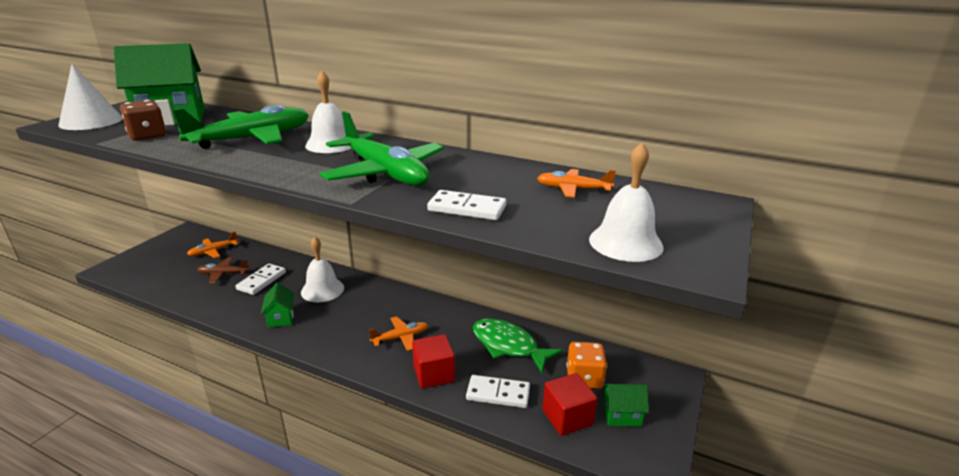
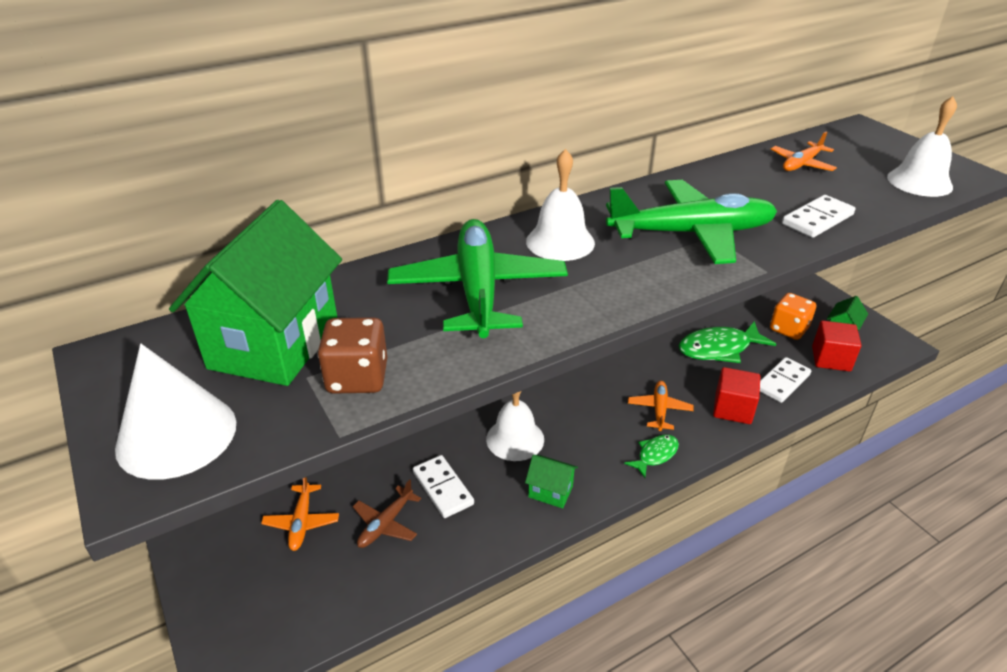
camera: 55 degrees left, 10 degrees up
none -> green fish [624,434,679,478]

